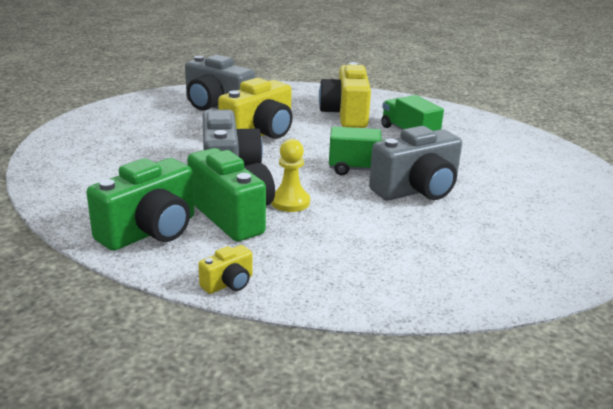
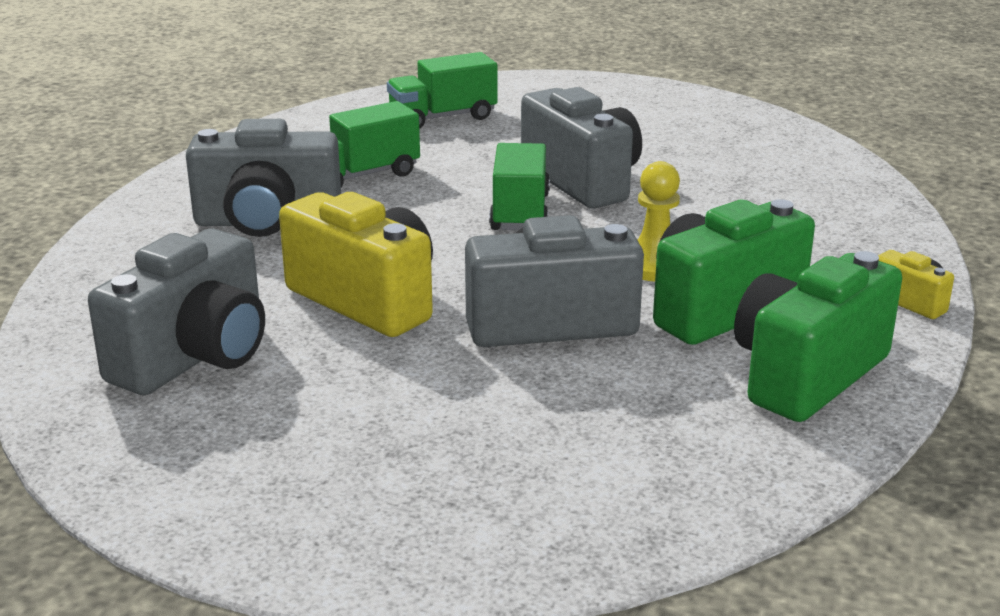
camera: 90 degrees left, 0 degrees up
green camera [86,158,194,251] -> green camera turned 90 degrees counterclockwise [734,251,902,422]
yellow camera [319,62,371,128] -> grey camera [186,119,341,237]
none -> green truck [387,52,498,129]

